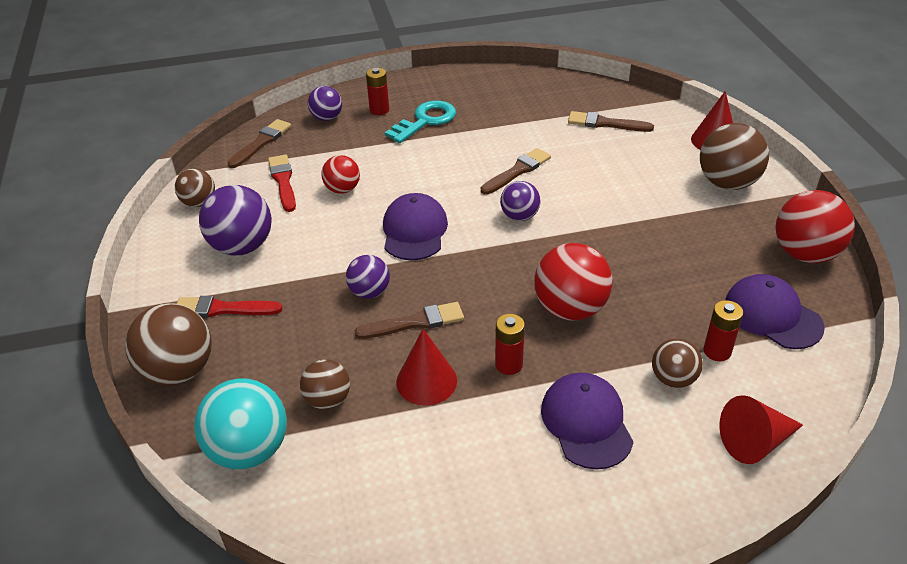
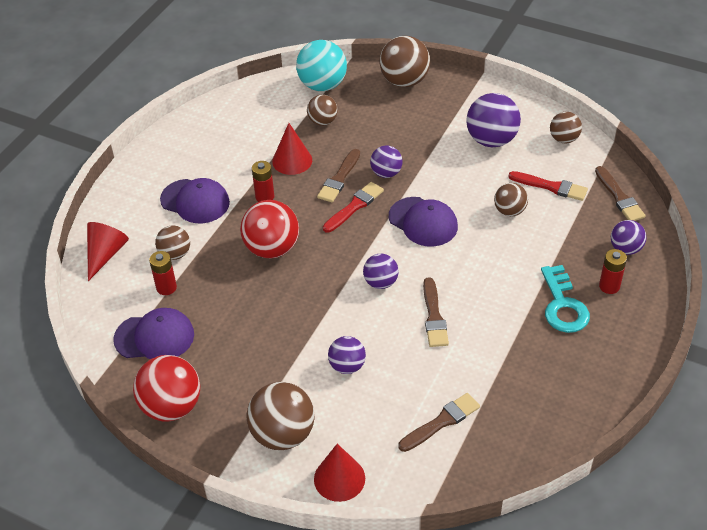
camera: 130 degrees right, 5 degrees up
red brush [177,296,282,317] -> red brush moved to [323,182,384,233]
red ball [321,155,360,194] -> brown ball [494,183,528,216]
none -> purple ball [328,336,366,374]

